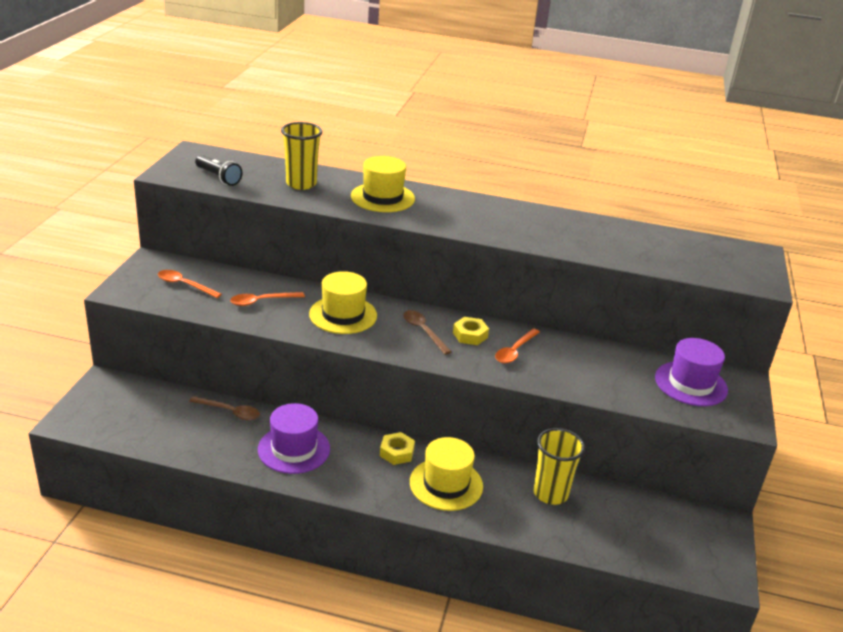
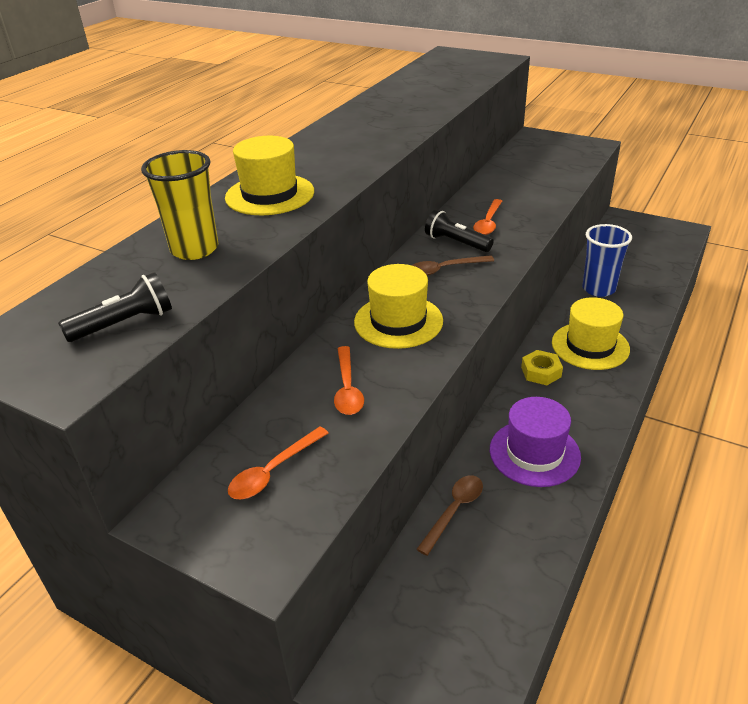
camera: 70 degrees left, 5 degrees up
yellow nut [453,317,489,345] -> black flashlight [425,210,494,252]
orange spoon [495,328,540,363] -> orange spoon turned 60 degrees clockwise [473,199,502,235]
yellow cup [533,428,585,505] -> blue cup [582,224,632,297]
purple hat [655,338,728,406] -> none

